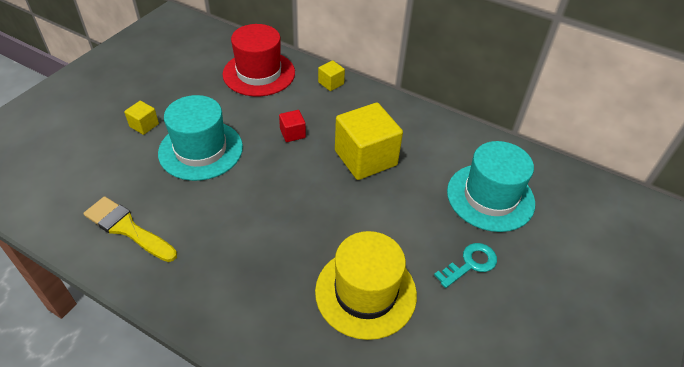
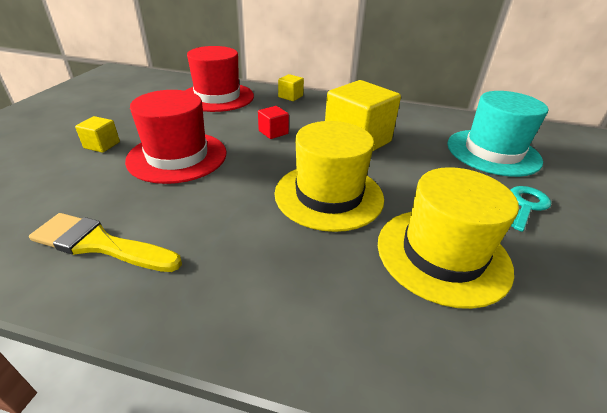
camera: 15 degrees left, 10 degrees down
turquoise hat [158,95,243,181] -> red hat [125,90,227,184]
none -> yellow hat [274,121,384,232]

